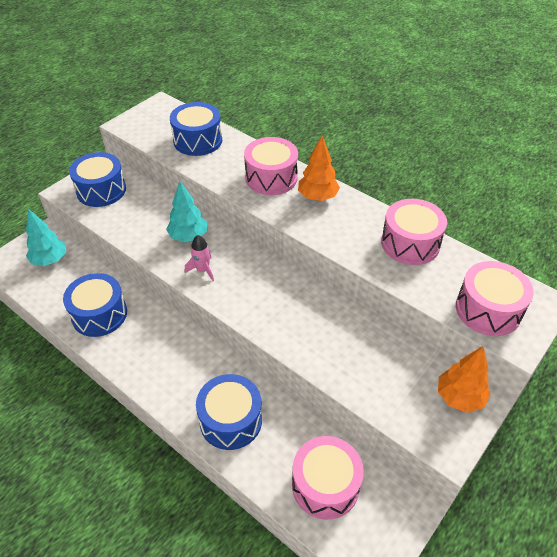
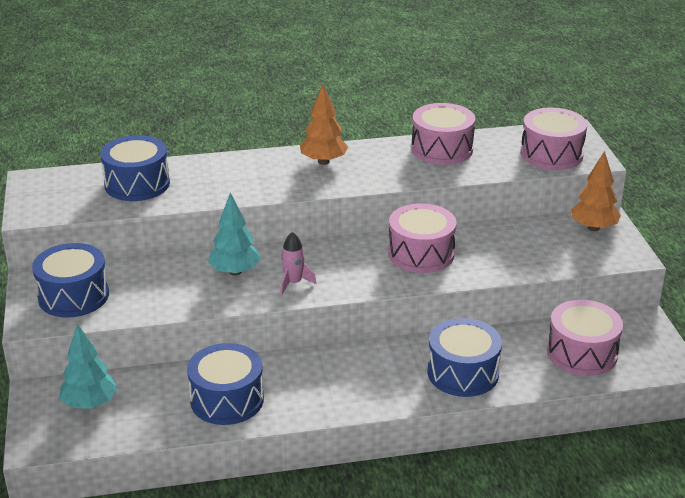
camera: 50 degrees left, 15 degrees down
pink drum [244,137,298,195] -> pink drum moved to [388,203,457,273]

